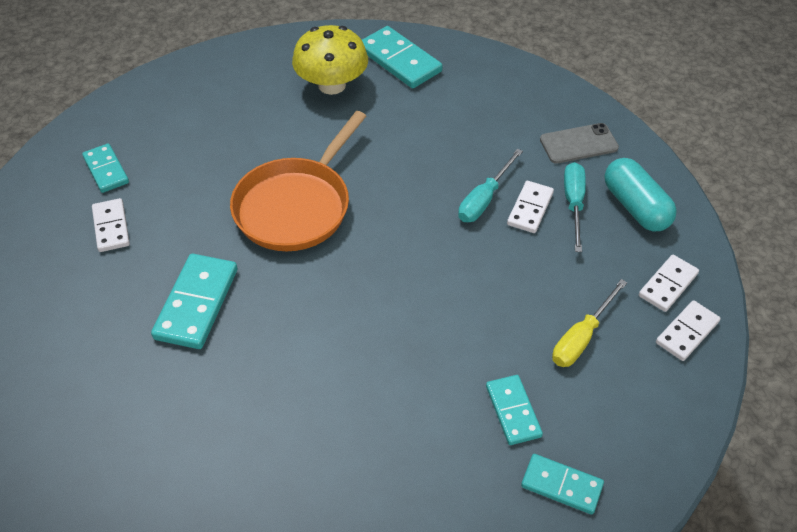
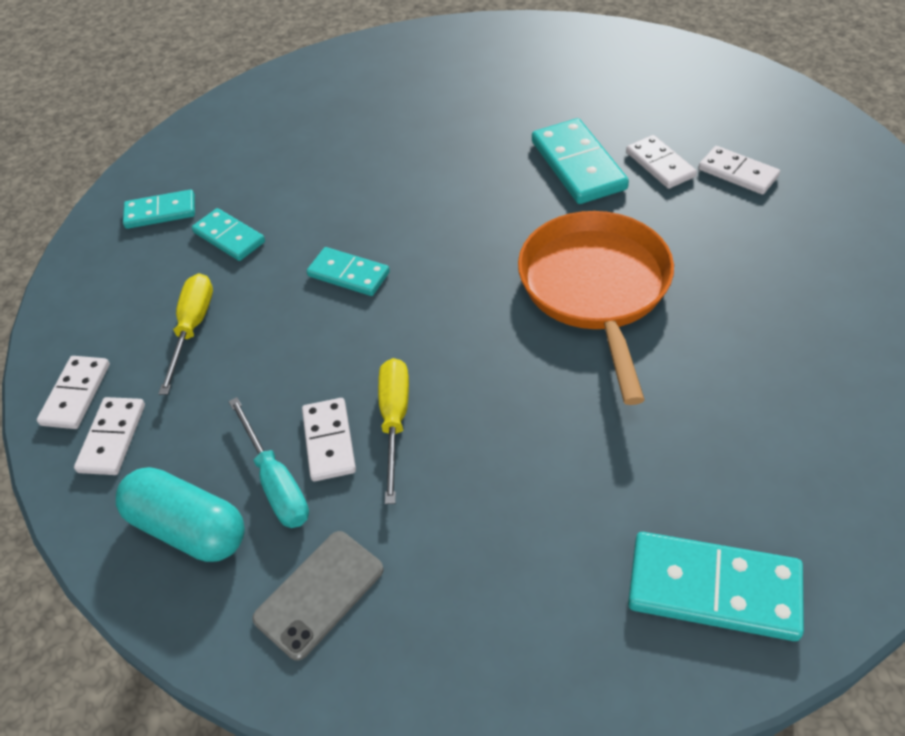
camera: 150 degrees right, 0 degrees up
turquoise domino [82,143,129,193] -> turquoise domino moved to [307,247,390,296]
yellow mushroom [292,25,368,95] -> none
turquoise screwdriver [458,149,523,222] -> yellow screwdriver [378,358,409,504]
none -> white domino [626,135,697,189]

